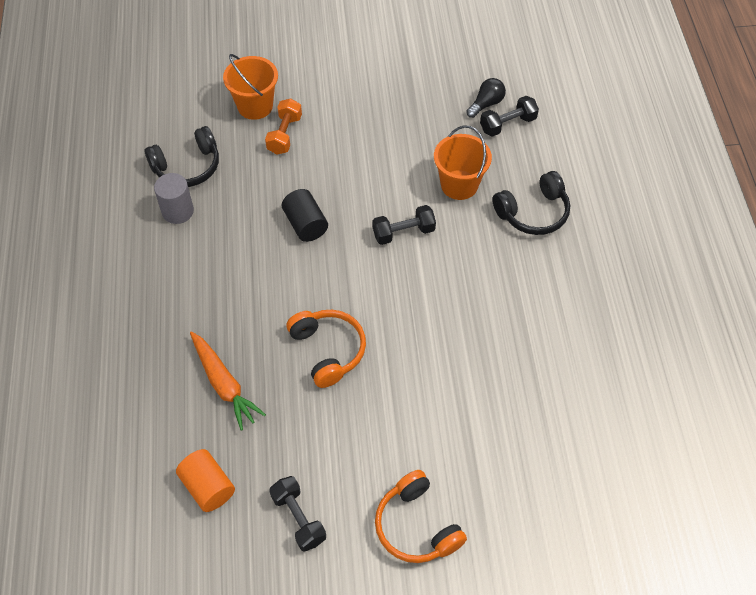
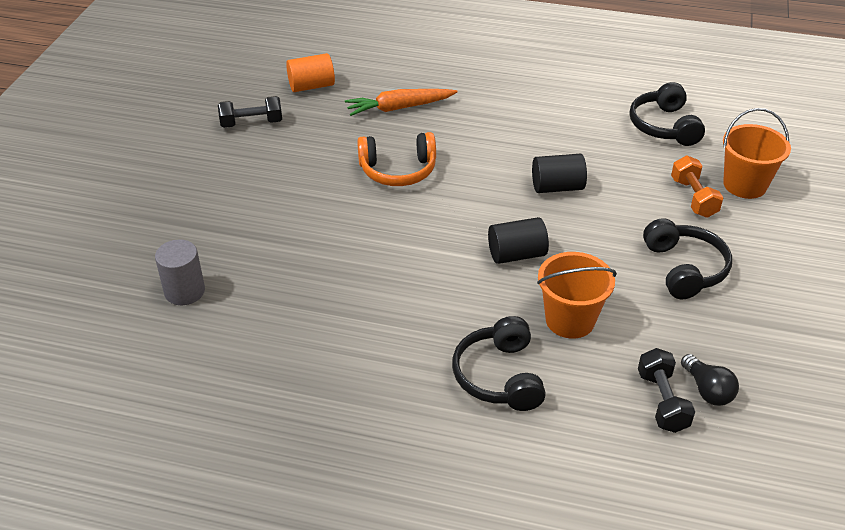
camera: 110 degrees right, 15 degrees down
grey cylinder [154,173,194,224] -> grey cylinder moved to [155,240,205,305]
orange dumbbell [265,98,302,154] -> orange dumbbell turned 45 degrees clockwise [671,155,724,218]
black dumbbell [373,205,436,245] -> black cylinder [488,217,549,264]
orange headphones [375,470,467,563] -> none
none -> black headphones [643,218,732,299]

